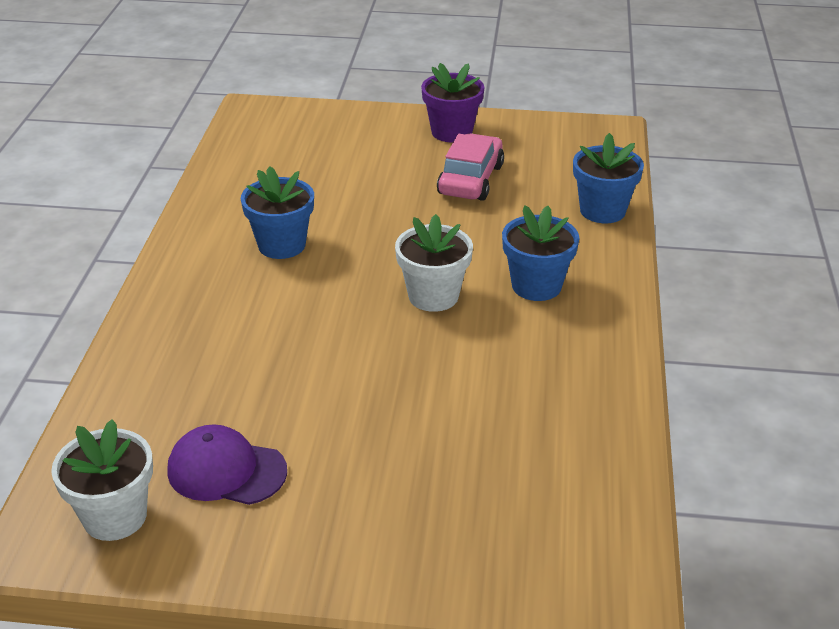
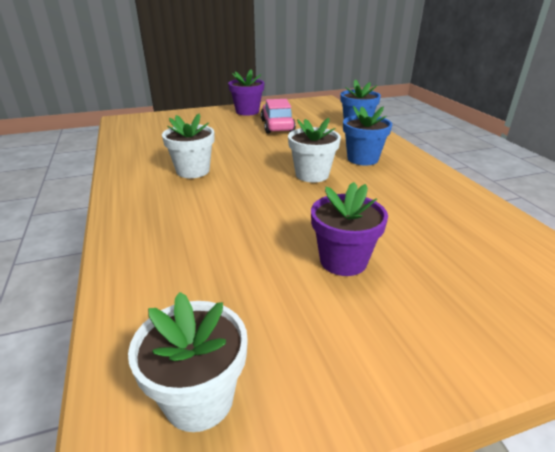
camera: 25 degrees left, 5 degrees down
purple cap [167,424,287,505] -> none
blue flower pot [241,166,314,259] -> white flower pot [162,113,214,178]
none -> purple flower pot [311,182,388,276]

